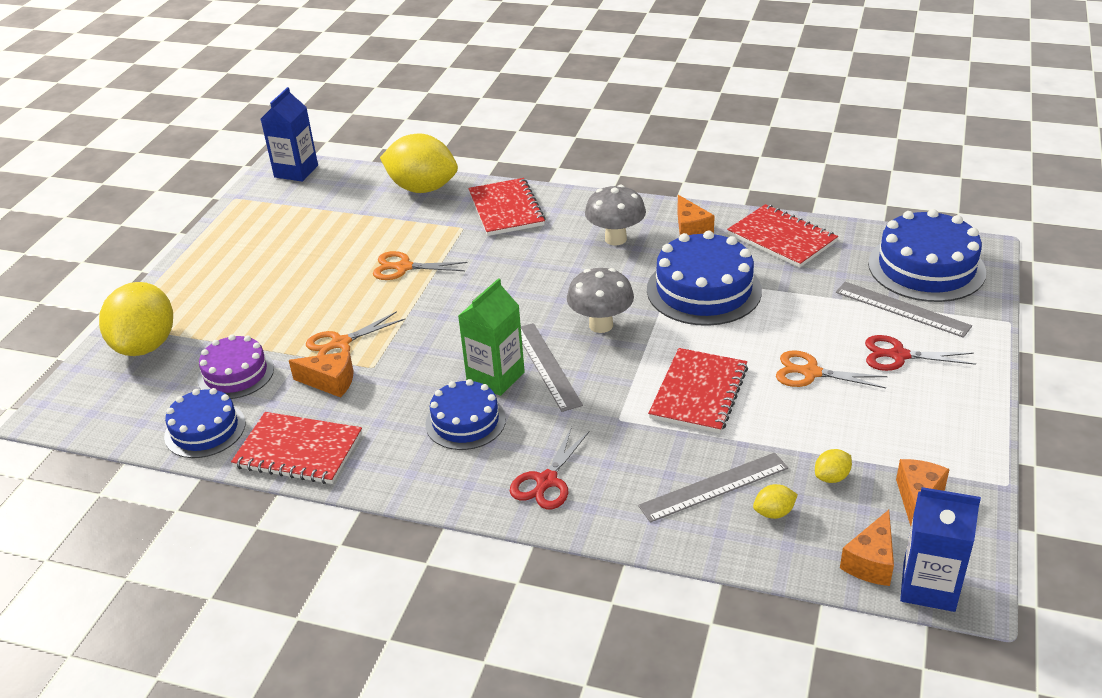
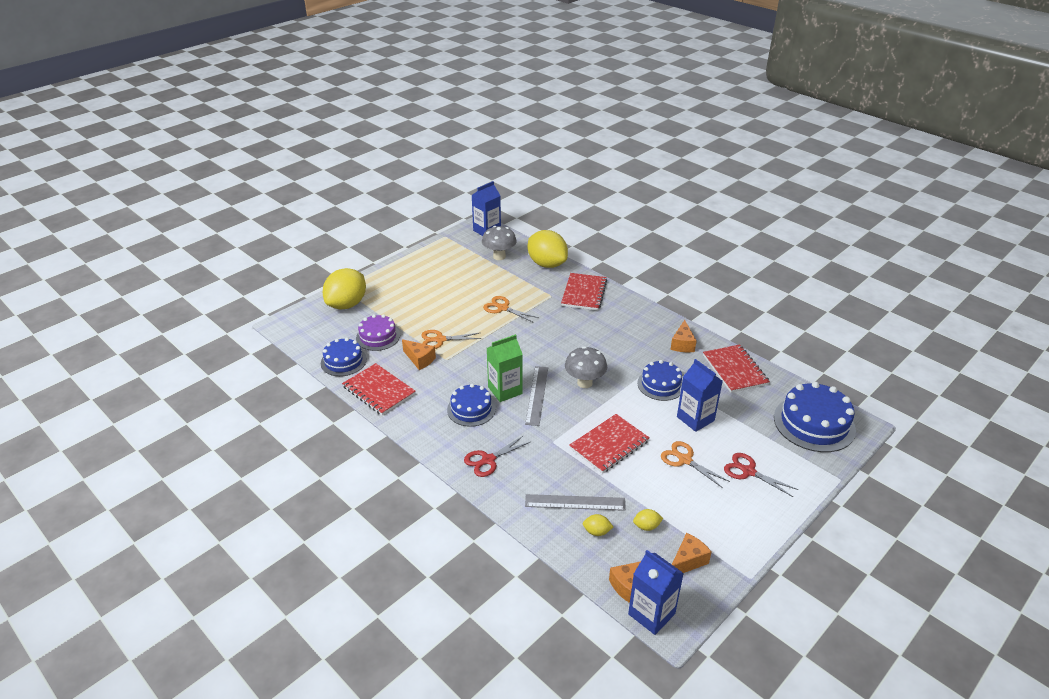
camera: 25 degrees right, 0 degrees up
grey mushroom [585,185,646,245] -> grey mushroom moved to [482,226,517,260]
blue cake [647,231,762,326] -> blue cake [637,360,683,401], size x0.63
grey ruler [836,282,972,338] -> none
none -> blue carton [677,359,723,432]

